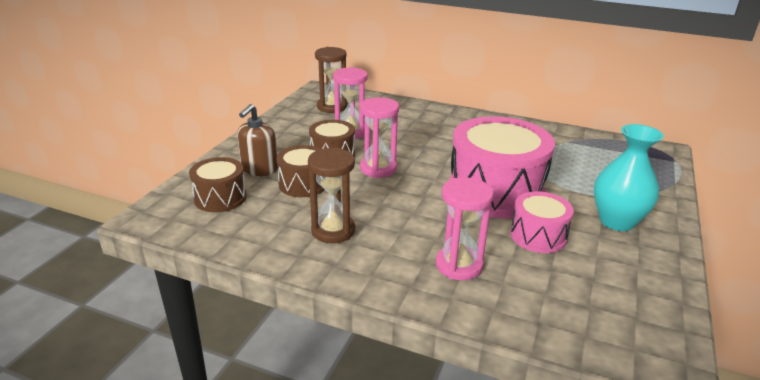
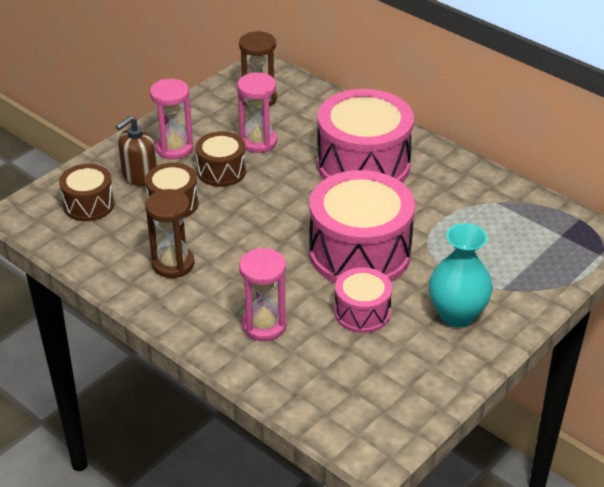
camera: 20 degrees right, 10 degrees up
pink hourglass [360,97,399,178] -> pink hourglass moved to [150,79,193,160]
none -> pink drum [317,89,414,183]

